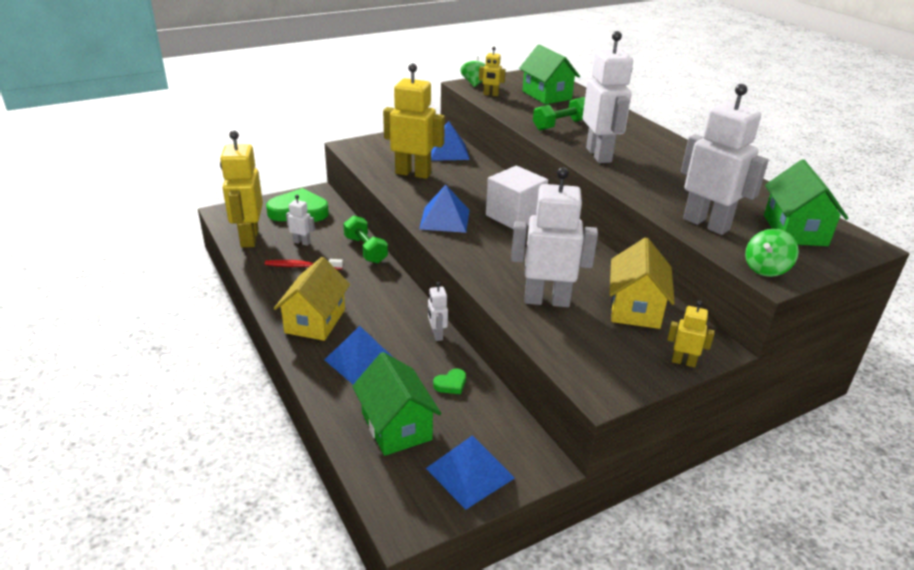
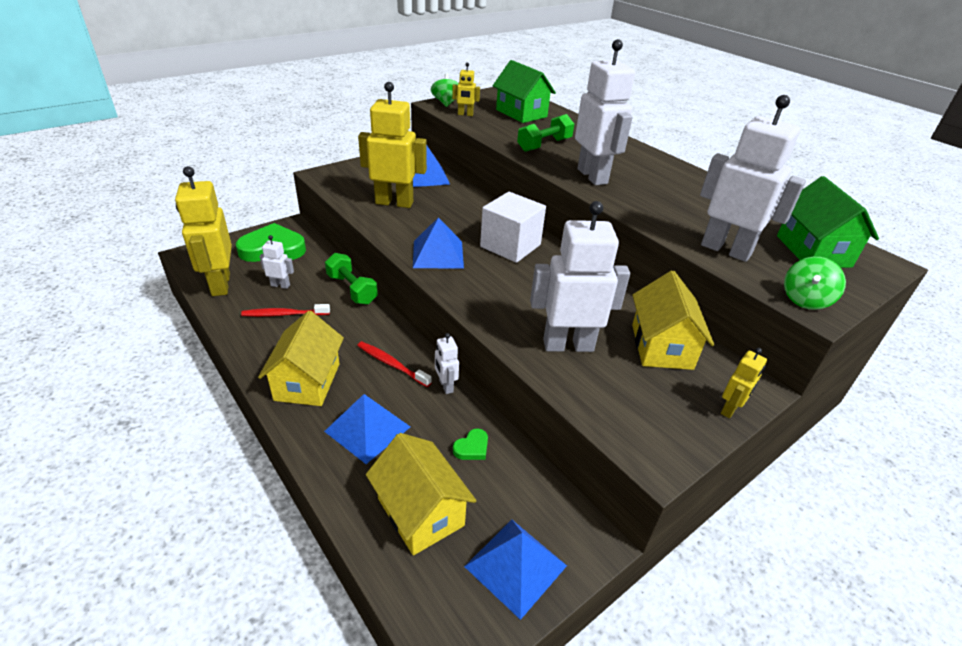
camera: 10 degrees left, 5 degrees up
green house [352,352,441,456] -> yellow house [366,433,476,555]
yellow robot [667,301,715,368] -> yellow robot turned 120 degrees clockwise [721,348,767,418]
none -> red toothbrush [357,341,432,387]

